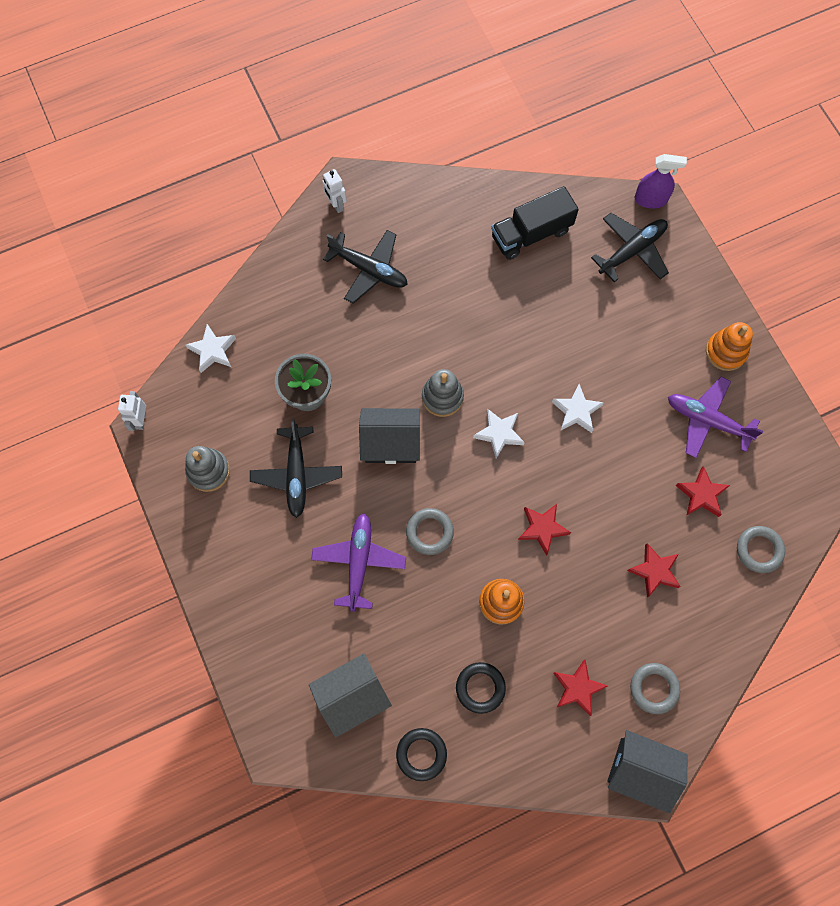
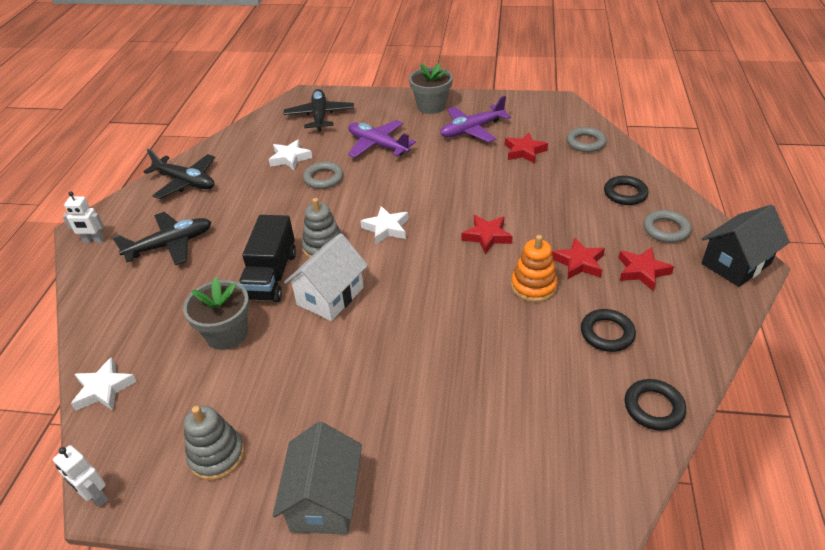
camera: 55 degrees left, 30 degrees down
black plane [250,418,342,518] -> black plane moved to [143,149,215,199]
grey house [309,654,392,737] -> grey house moved to [273,422,362,535]
purple plane [311,513,406,612] -> purple plane moved to [348,120,416,158]
black house [359,408,420,464] -> white house [284,233,368,321]
grey ring [406,508,454,555] -> grey ring moved to [303,162,343,189]
black truck [491,186,579,260] -> black truck moved to [239,215,296,302]
white star [552,384,604,433] -> white star moved to [269,139,313,170]
red star [627,543,681,597] -> red star moved to [552,238,605,279]
purple spray bottle [634,154,687,208] -> none
orange stacking toy [706,322,753,371] -> grey flower pot [409,63,453,114]
none -> black ring [604,176,649,205]

